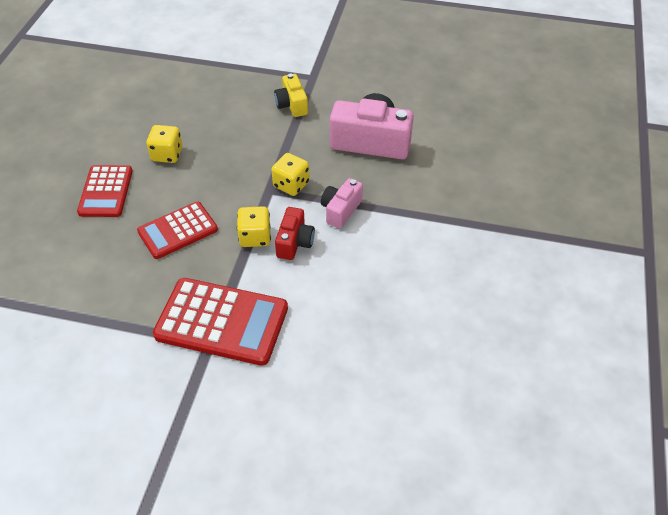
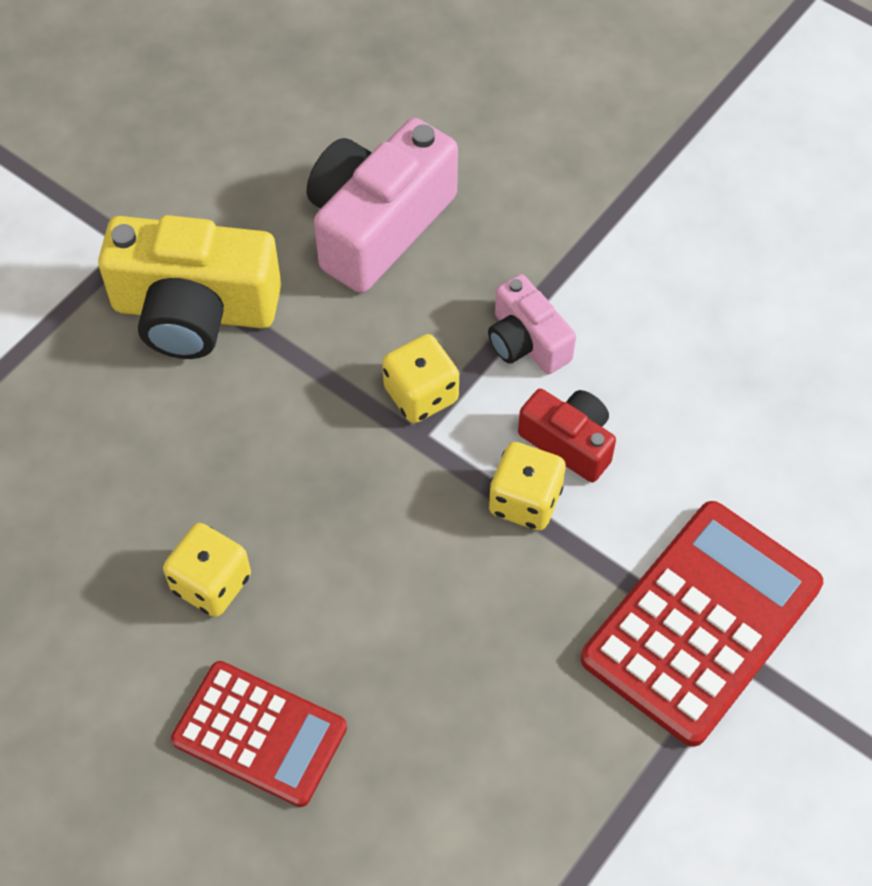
camera: 65 degrees left, 10 degrees up
red calculator [137,202,218,259] -> none
yellow camera [274,74,308,117] -> yellow camera [98,215,281,359], size x1.81

